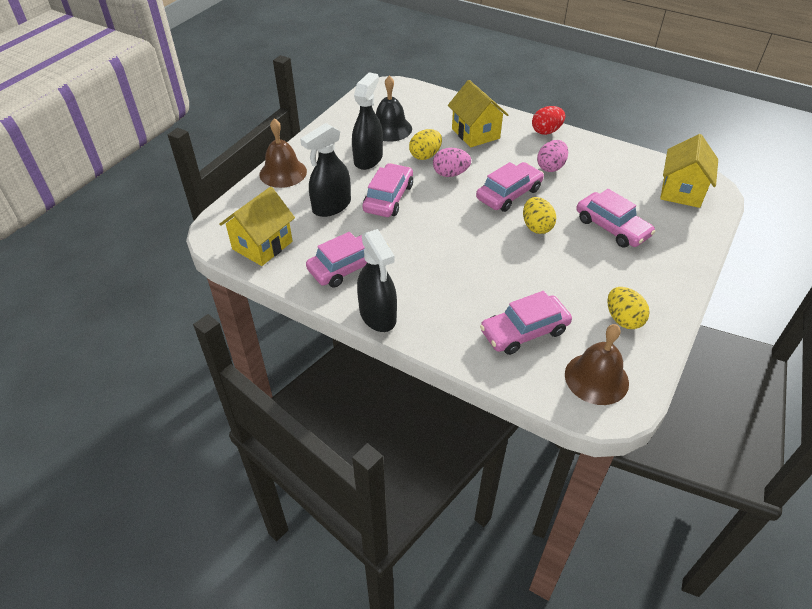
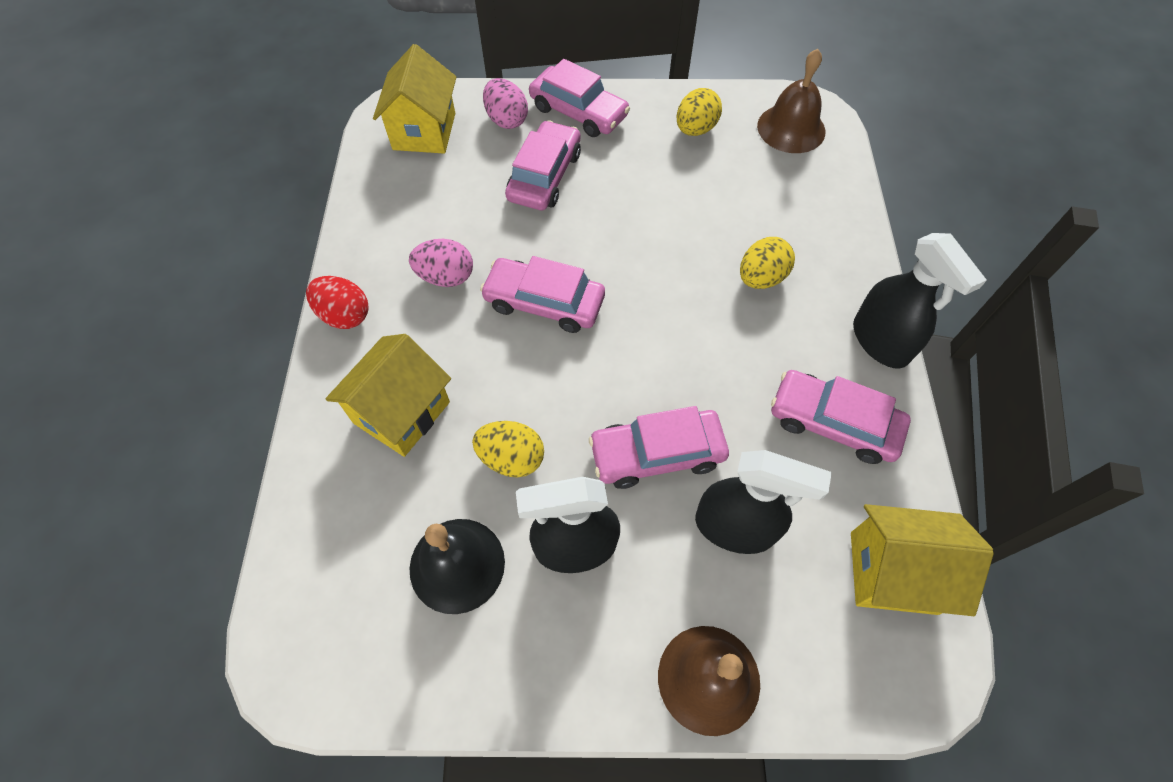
camera: 120 degrees left, 15 degrees up
black spray bottle [357,229,397,332] -> black spray bottle turned 120 degrees clockwise [853,233,987,368]
pink egg [433,148,471,177] -> pink egg moved to [483,78,528,129]
pink car [480,291,572,355] -> pink car moved to [529,59,630,137]
yellow egg [523,197,556,234] -> yellow egg moved to [740,237,795,289]
yellow house [660,134,718,208] -> yellow house turned 75 degrees counterclockwise [373,44,456,154]

